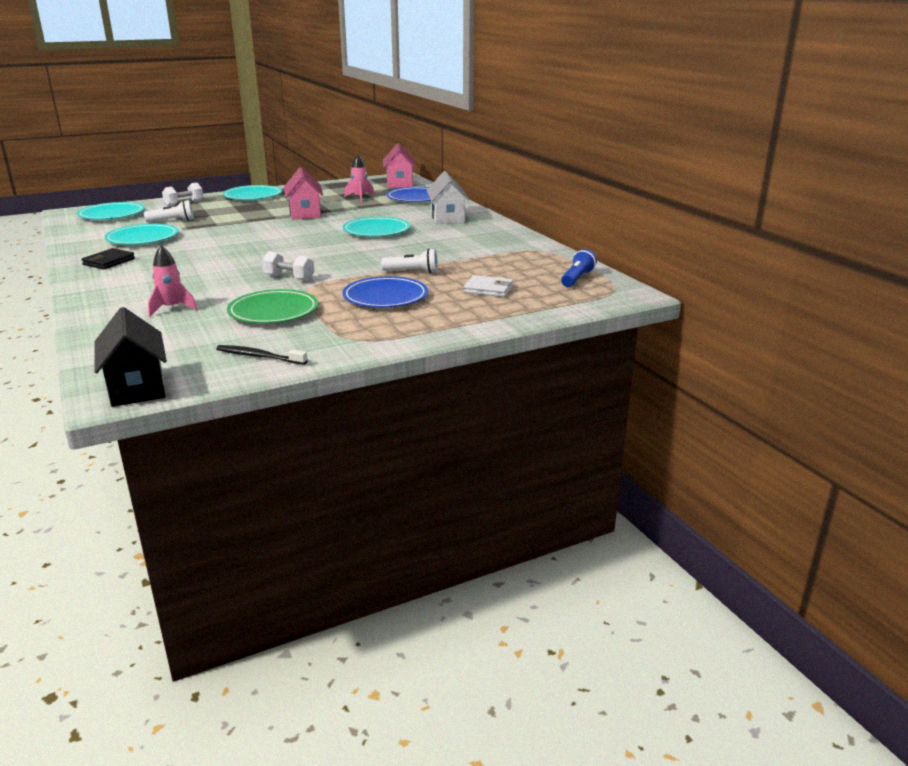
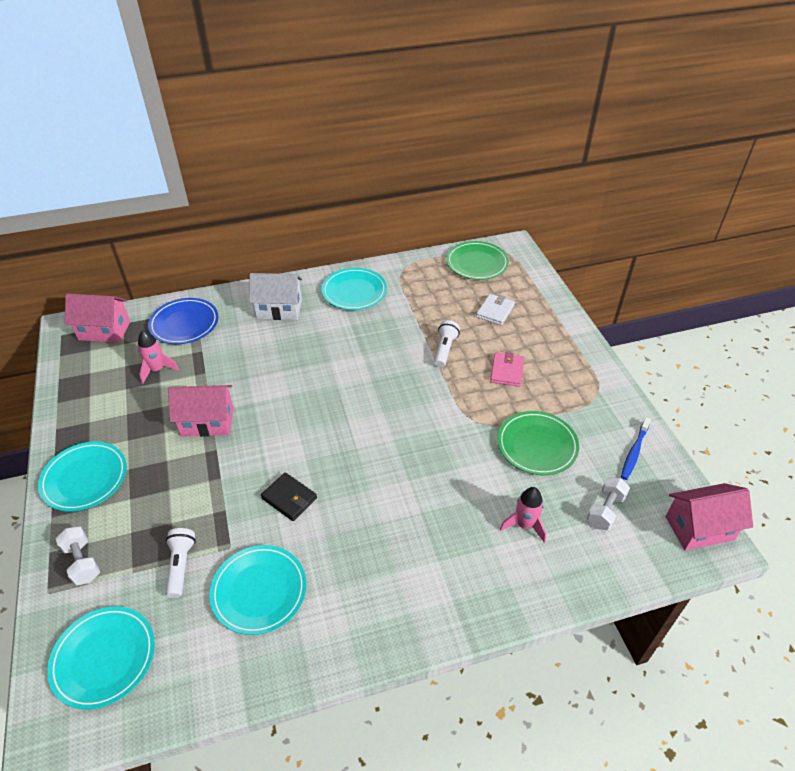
camera: 80 degrees left, 20 degrees up
black wallet [82,248,135,269] -> black wallet moved to [261,472,317,521]
black house [94,307,167,407] -> pink house [666,483,753,550]
black toothbrush [216,345,308,365] -> blue toothbrush [621,418,651,480]
white dumbbell [262,251,314,281] -> white dumbbell moved to [587,477,630,531]
blue plate [342,276,428,308] -> pink wallet [490,352,524,387]
turquoise plate [343,217,410,237] -> turquoise plate moved to [322,268,387,310]
blue flashlight [561,249,597,287] -> green plate [446,241,509,280]

